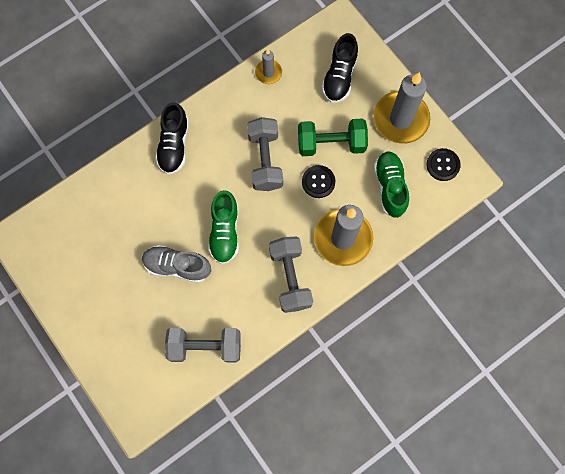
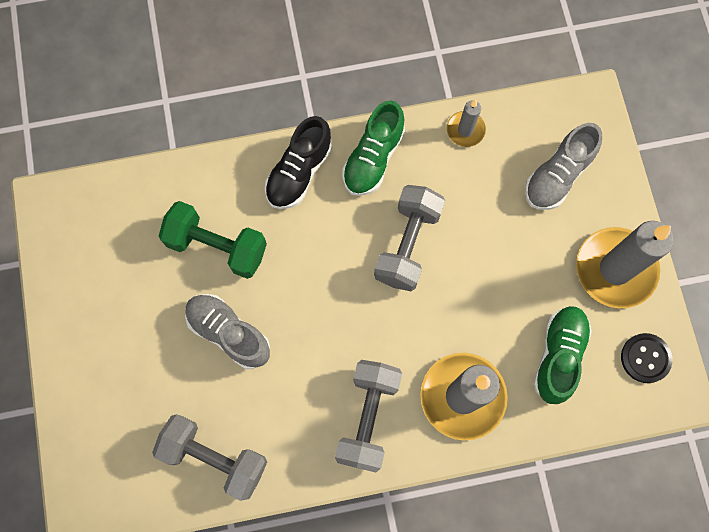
camera: 25 degrees right, 0 degrees up
green shoe [208,190,239,264] -> green shoe moved to [342,101,405,196]
green dumbbell [298,118,368,156] -> green dumbbell moved to [159,201,267,279]
black button [302,165,335,198] -> none
black shoe [322,33,358,103] -> grey shoe [525,123,602,210]

